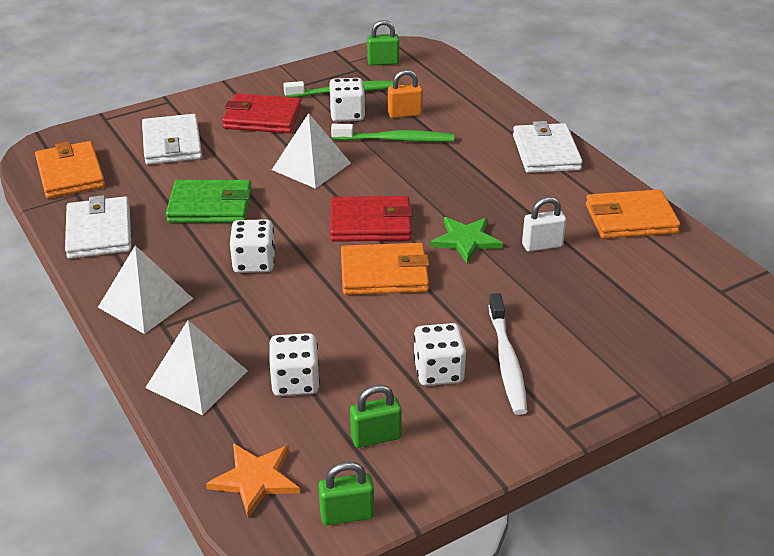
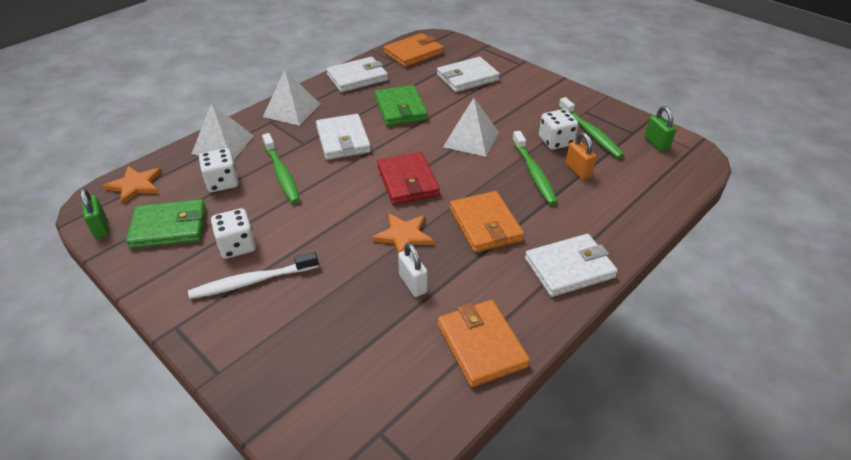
camera: 75 degrees right, 5 degrees up
red wallet [222,94,301,133] -> none
white dice [230,219,275,273] -> white wallet [316,114,371,160]
orange wallet [341,243,430,295] -> orange wallet moved to [450,191,524,252]
green padlock [350,385,402,448] -> green wallet [126,199,206,249]
green star [430,217,503,263] -> orange star [372,213,434,254]
none -> green toothbrush [262,133,300,203]

